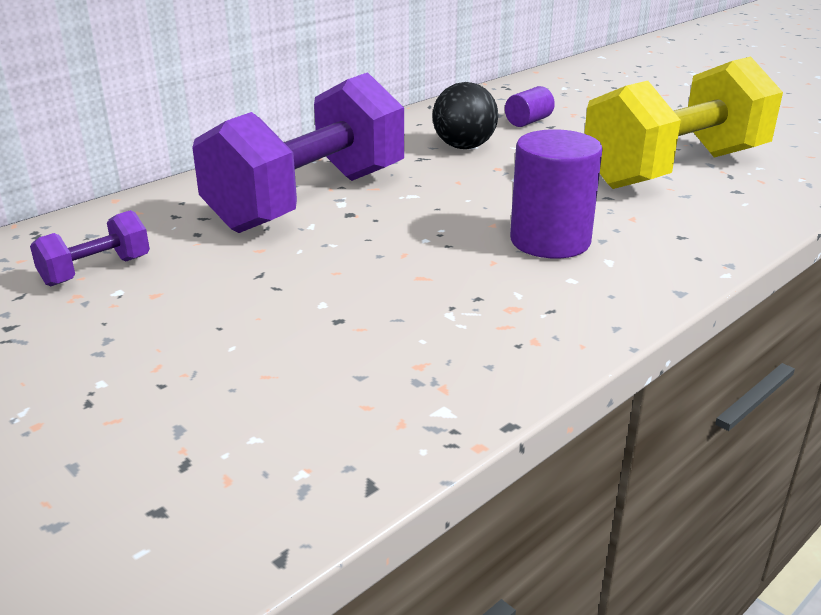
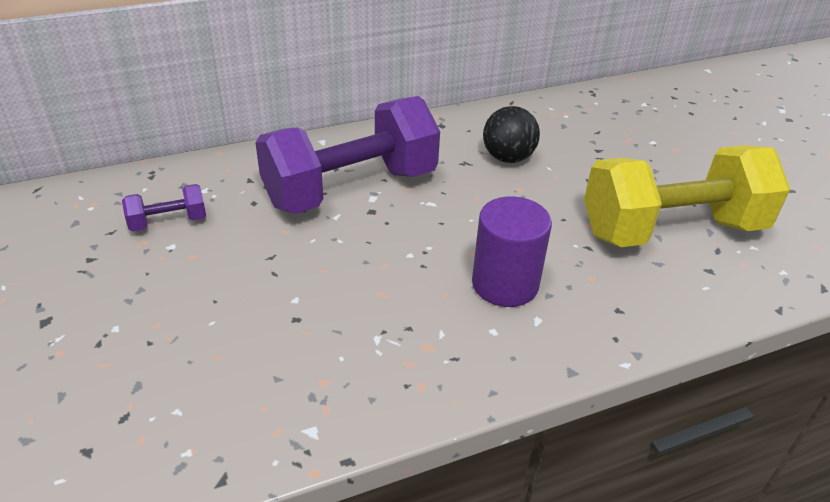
camera: 20 degrees right, 10 degrees up
purple cylinder [505,86,555,127] -> none

